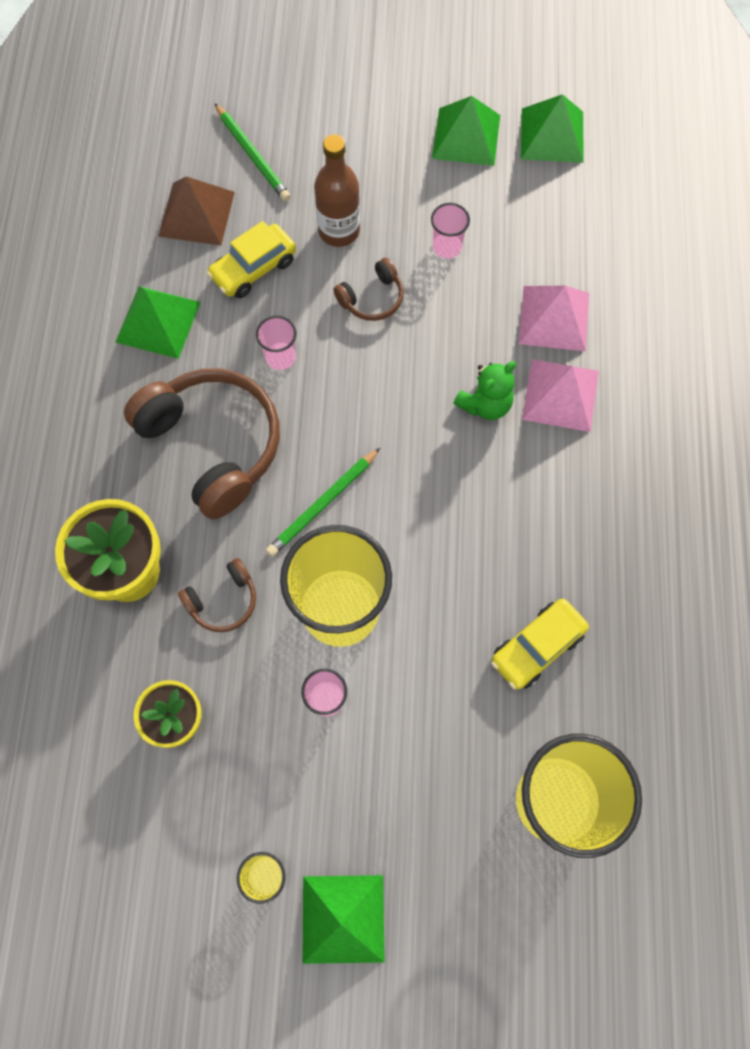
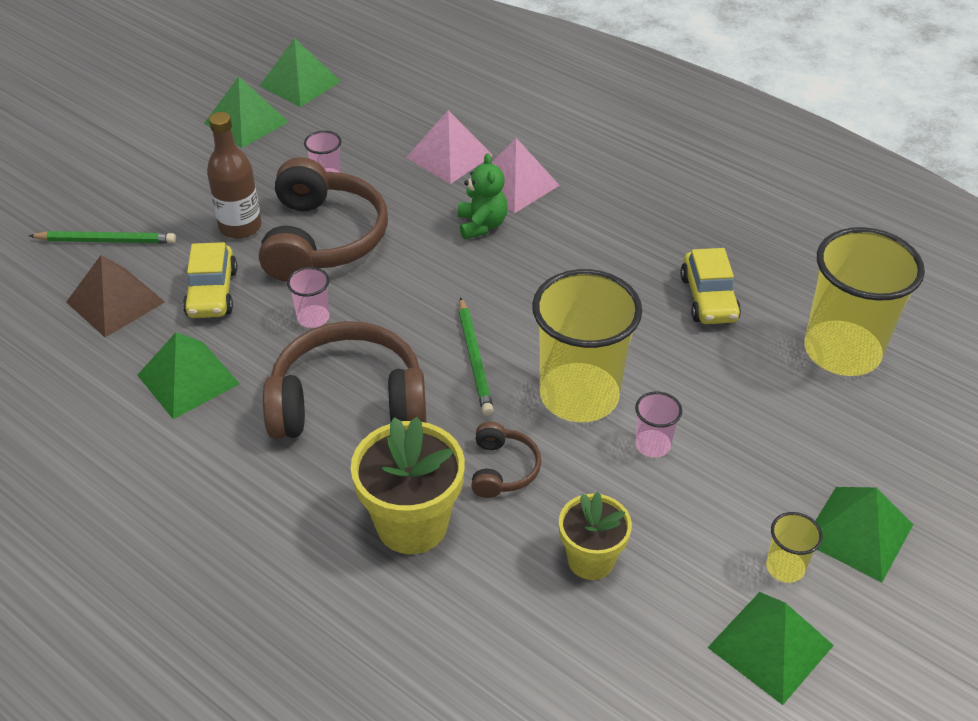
camera: 55 degrees left, 25 degrees down
brown headphones [333,258,404,321] -> brown headphones [259,157,388,282], size x2.11
none -> green pyramid [707,592,834,705]

